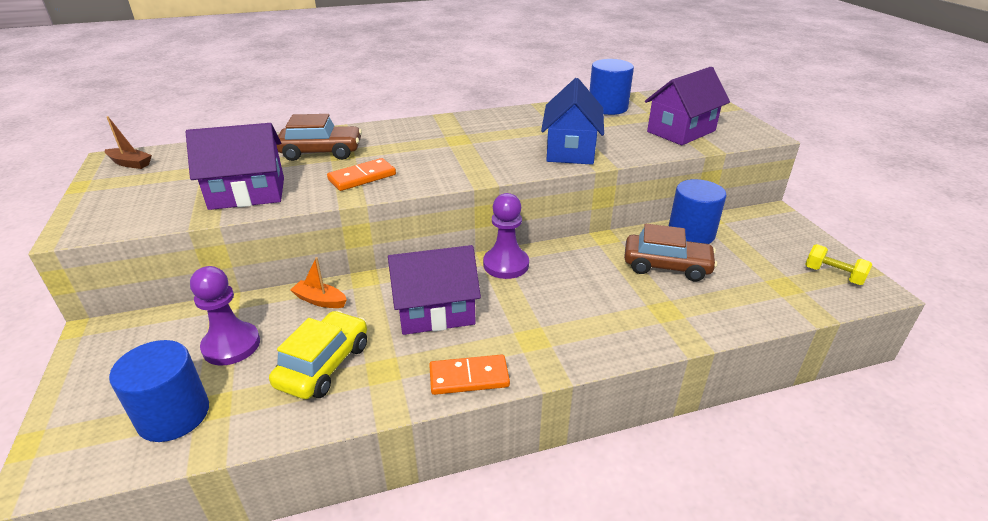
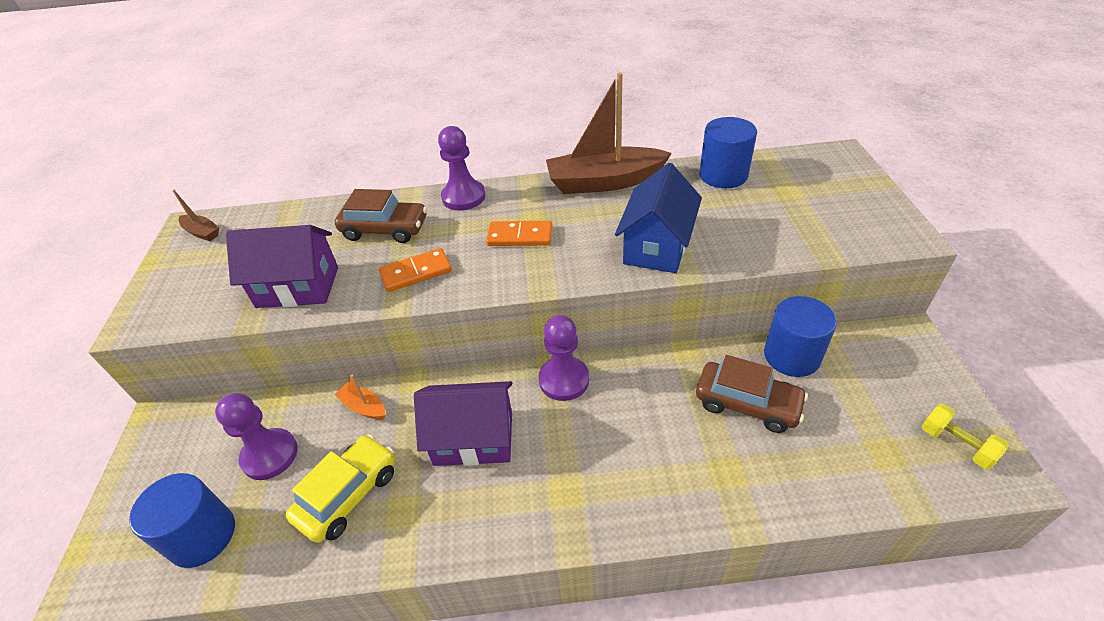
camera: 15 degrees right, 10 degrees up
orange domino [429,354,510,395] -> orange domino moved to [486,221,552,246]
purple house [645,67,730,145] -> none
none -> purple pawn [438,126,486,211]
none -> brown boat [546,72,672,194]

